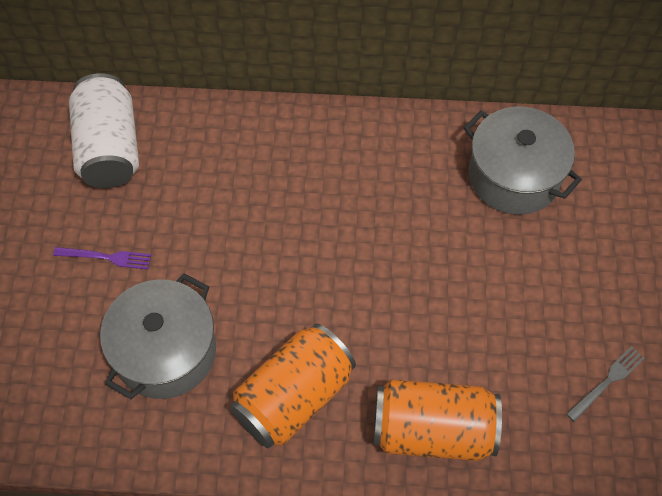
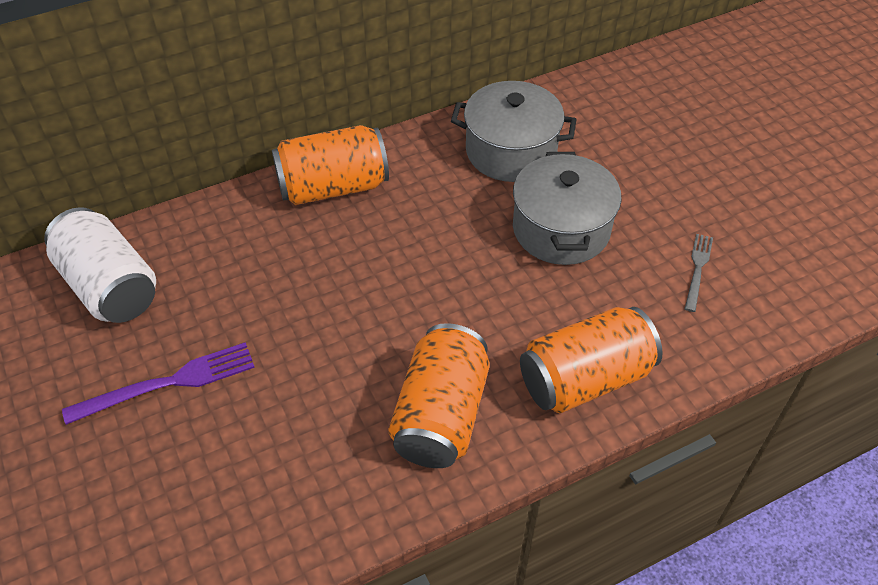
camera: 30 degrees left, 10 degrees down
purple fork [53,247,151,270] -> purple fork [62,342,255,425], size x1.68
grey pot [100,273,216,399] -> grey pot moved to [513,152,621,265]
none -> orange can [272,125,389,205]

